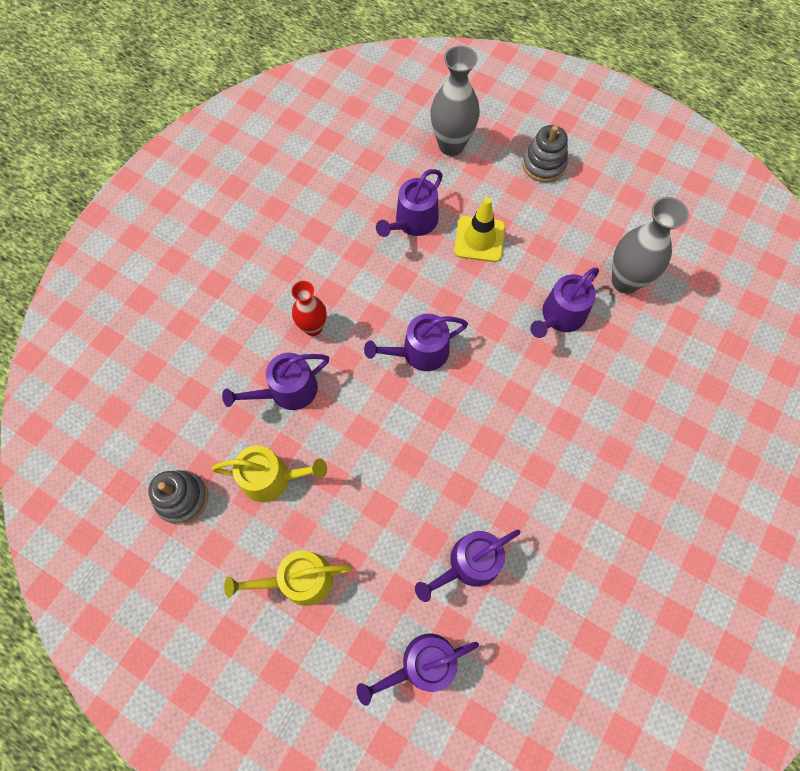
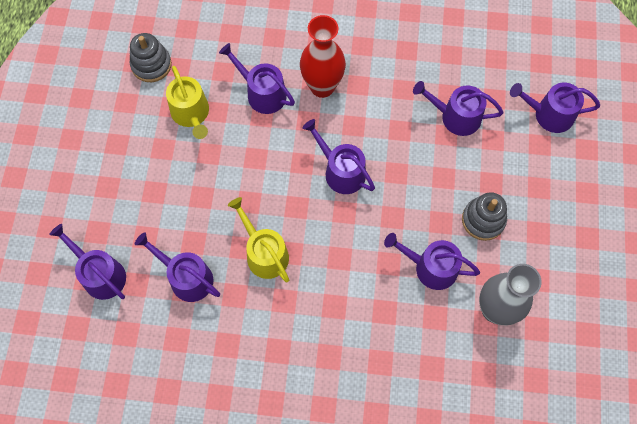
camera: 65 degrees right, 0 degrees up
yellow watering can [224,550,351,606] -> yellow watering can moved to [228,197,289,283]
red vase [291,281,327,336] -> red vase [300,15,346,98], size x1.55
grey vase [431,46,480,156] -> purple watering can [510,83,600,133]
yellow traffic cone [454,197,505,262] -> none
grey stacking toy [522,125,568,182] -> grey stacking toy moved to [462,192,507,241]

